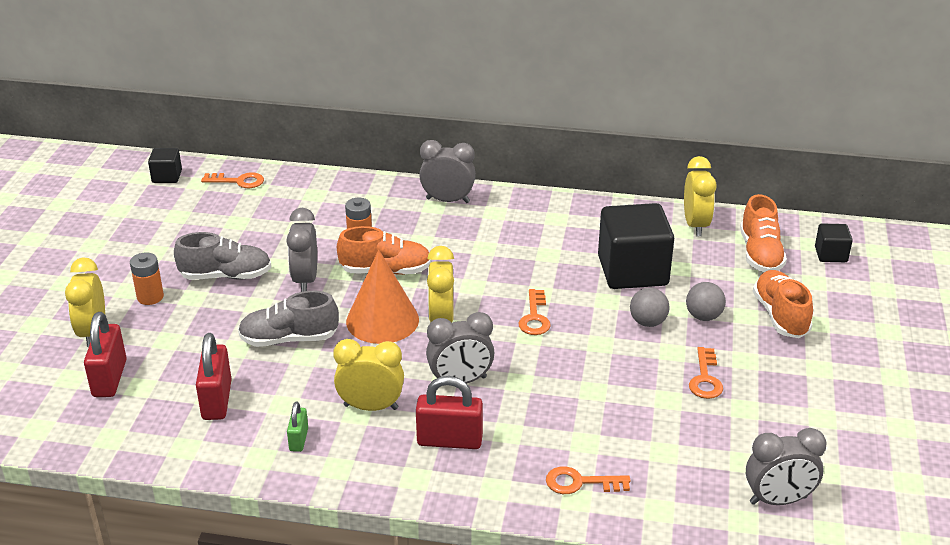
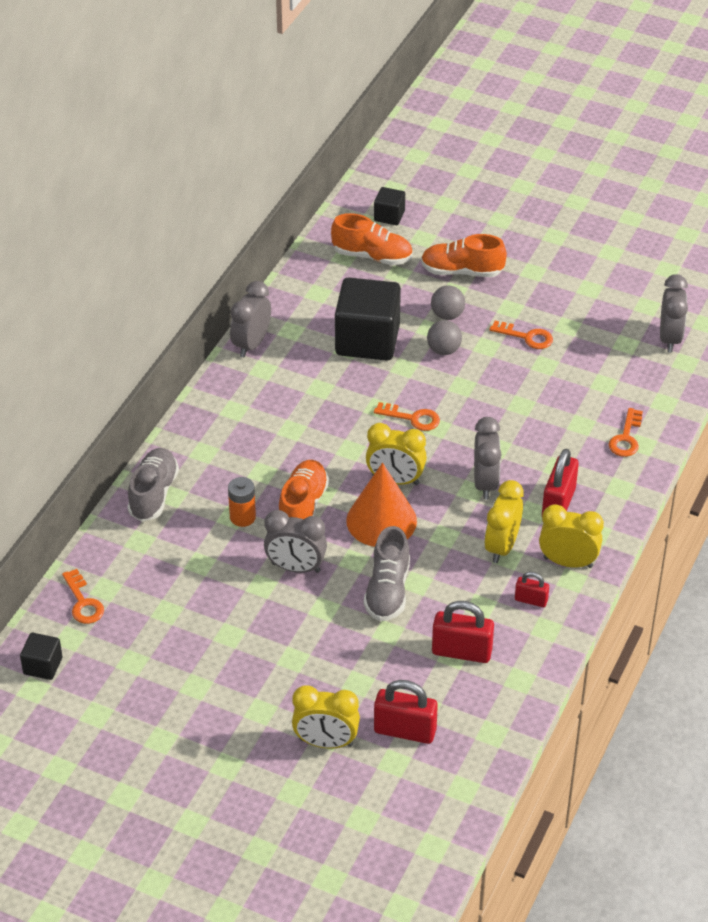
camera: 75 degrees left, 10 degrees up
orange battery [130,252,164,305] -> none
grey shoe [174,232,271,280] -> grey shoe moved to [128,448,179,521]
orange key [201,172,264,188] -> orange key turned 135 degrees clockwise [62,569,104,624]
green padlock [287,401,308,452] -> red padlock [515,572,549,607]
grey clock [419,140,476,203] -> grey clock moved to [230,281,271,357]
yellow clock [684,156,717,236] -> yellow clock moved to [539,504,604,568]

